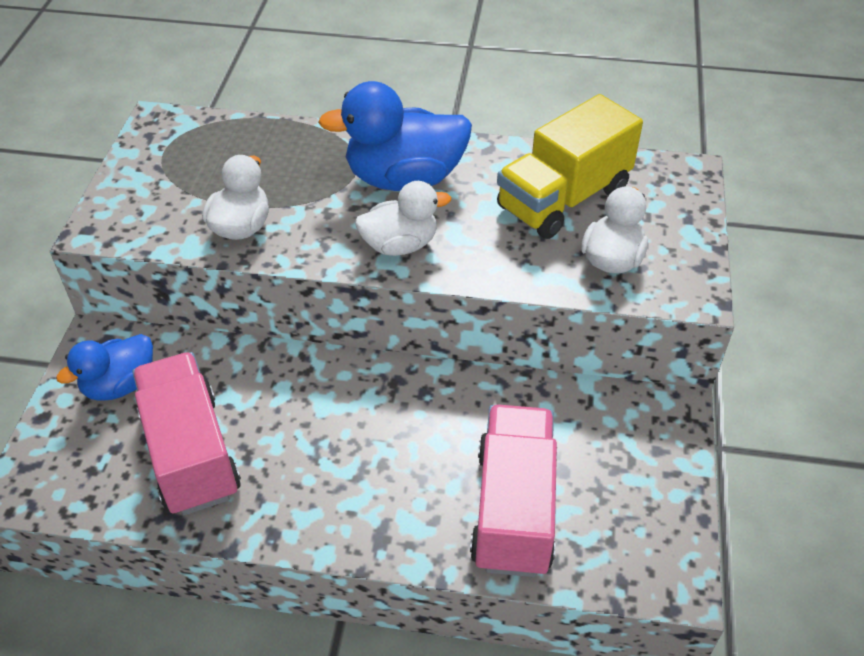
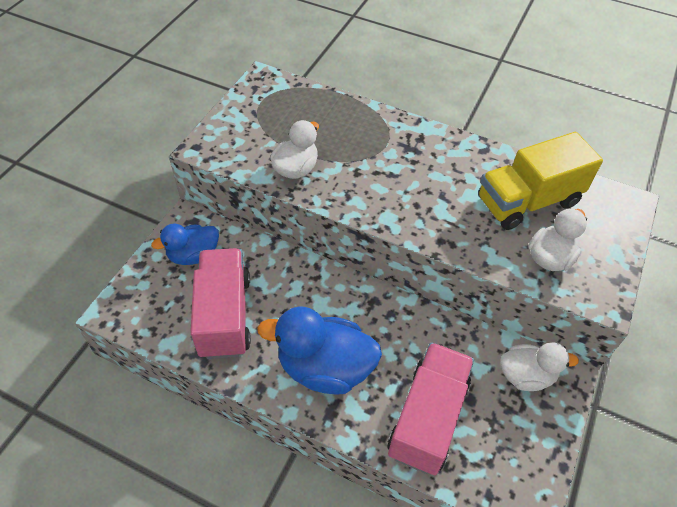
camera: 15 degrees right, 5 degrees up
blue duck [318,81,472,191] -> blue duck moved to [257,307,382,395]
white duck [355,181,451,256] -> white duck moved to [500,343,579,391]

